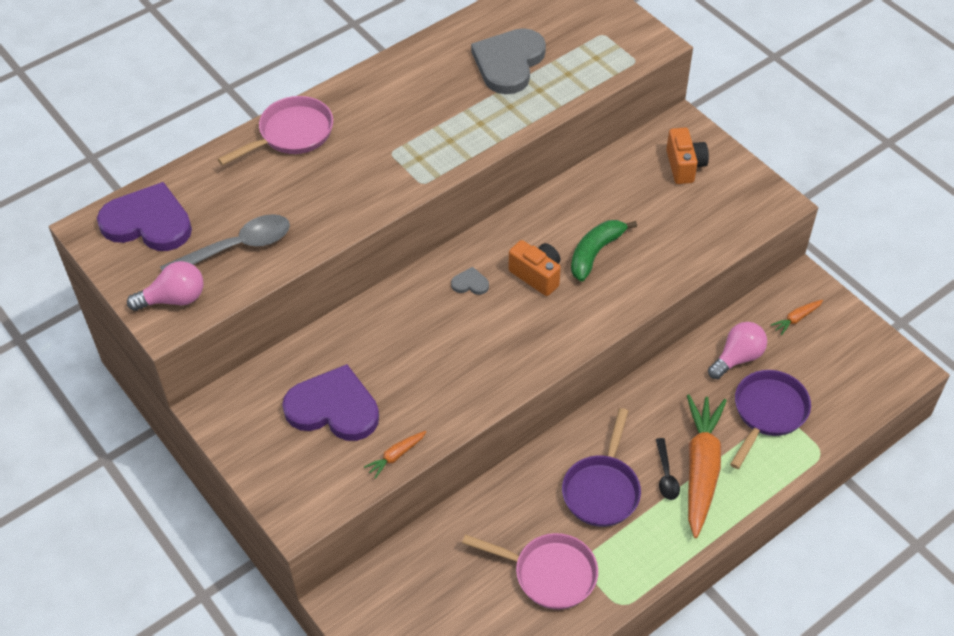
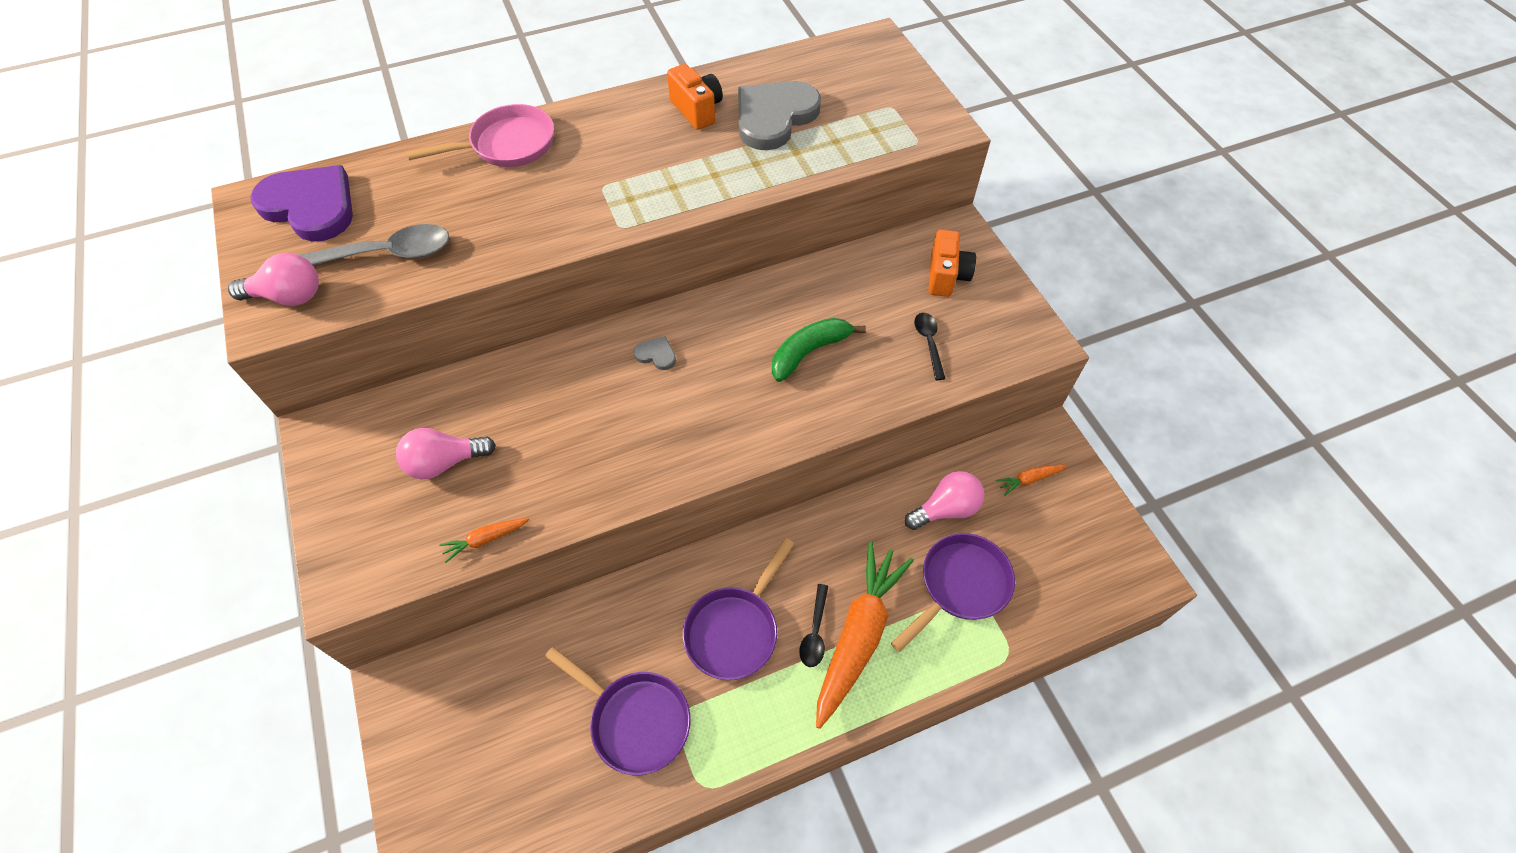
camera: 15 degrees right, 5 degrees up
purple heart [282,364,379,441] -> pink light bulb [396,428,496,479]
pink pan [462,533,598,610] -> purple pan [545,647,691,775]
orange camera [509,240,561,296] -> orange camera moved to [667,64,723,130]
none -> black spoon [914,313,946,380]

